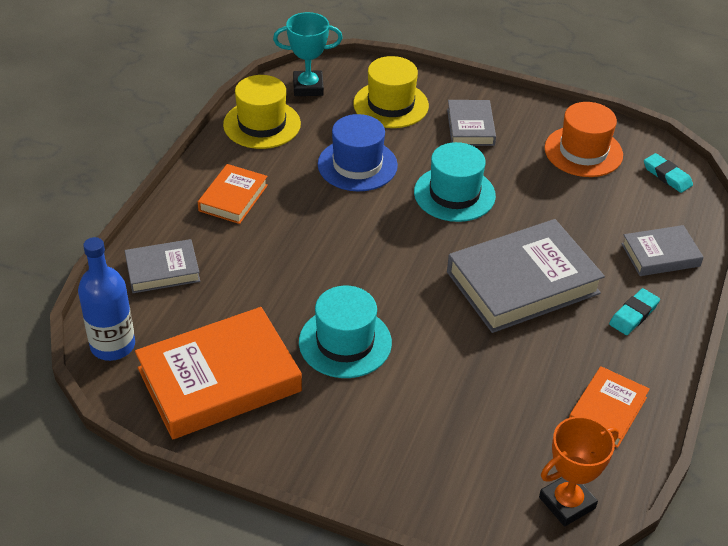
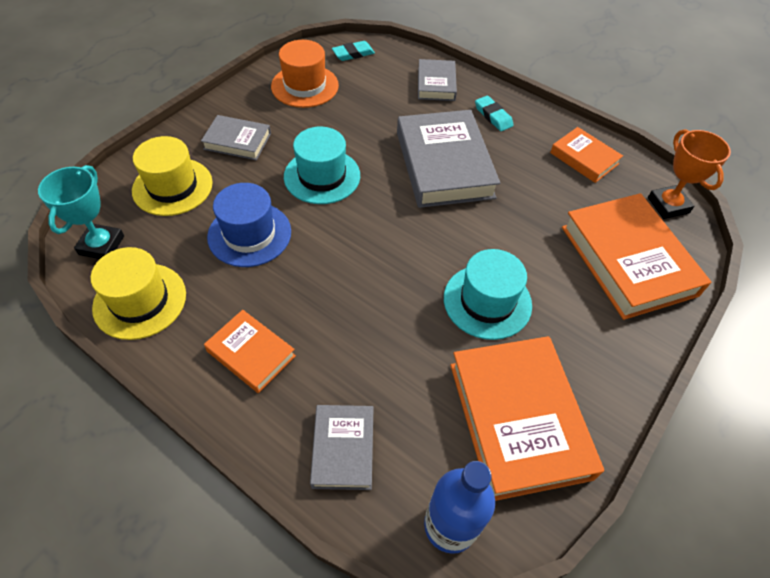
camera: 75 degrees left, 10 degrees up
none -> orange book [562,193,711,320]

